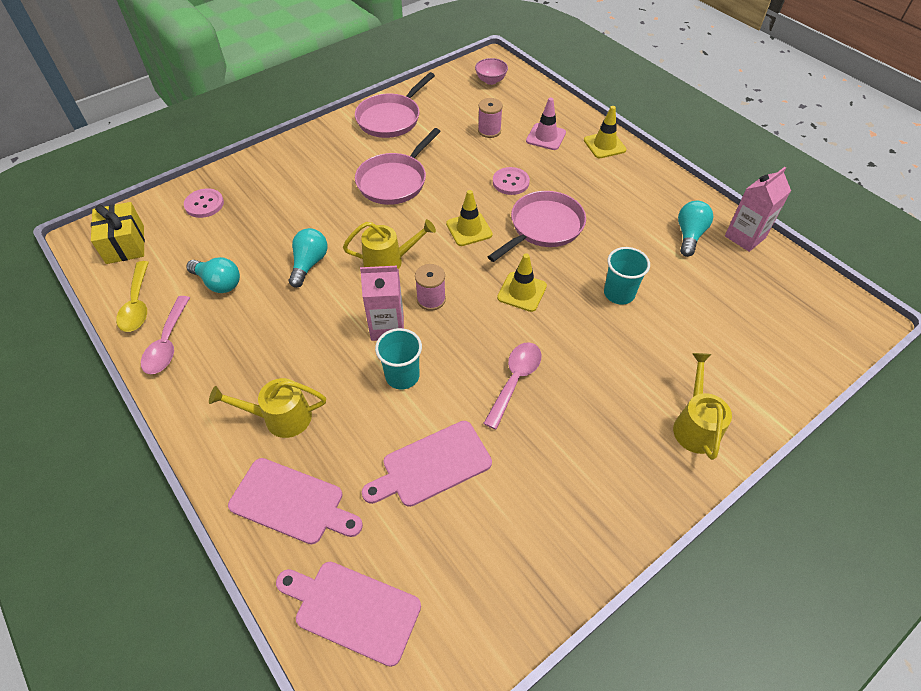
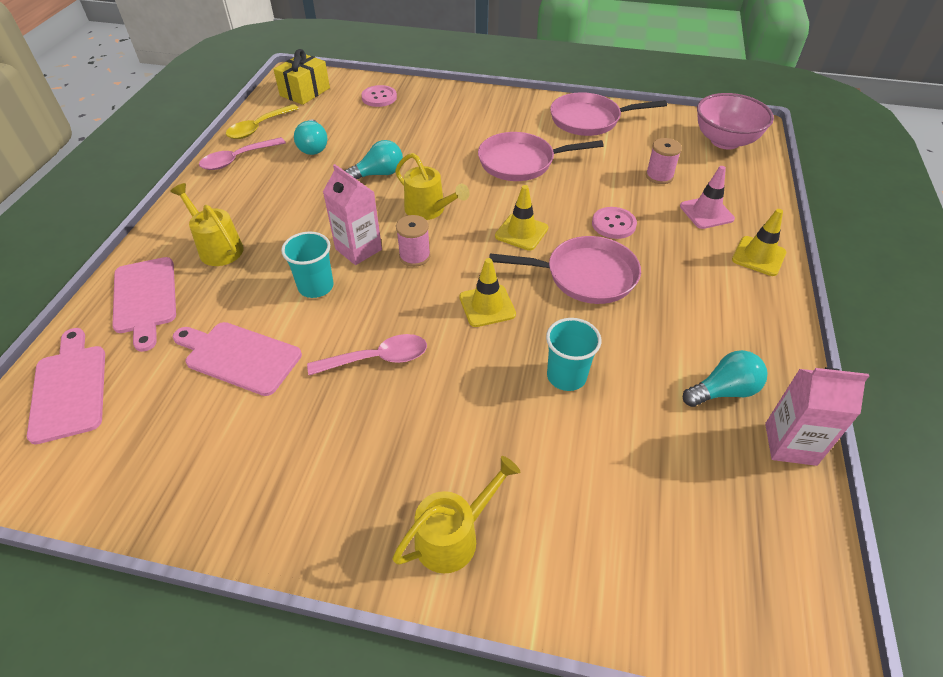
camera: 50 degrees right, 5 degrees down
pink bowl [475,58,508,85] -> pink bowl [697,93,774,150], size x1.84

